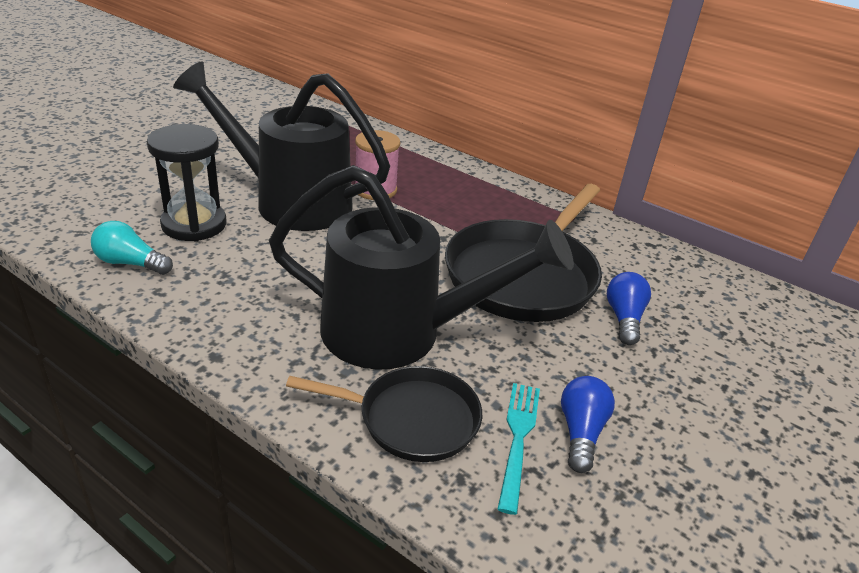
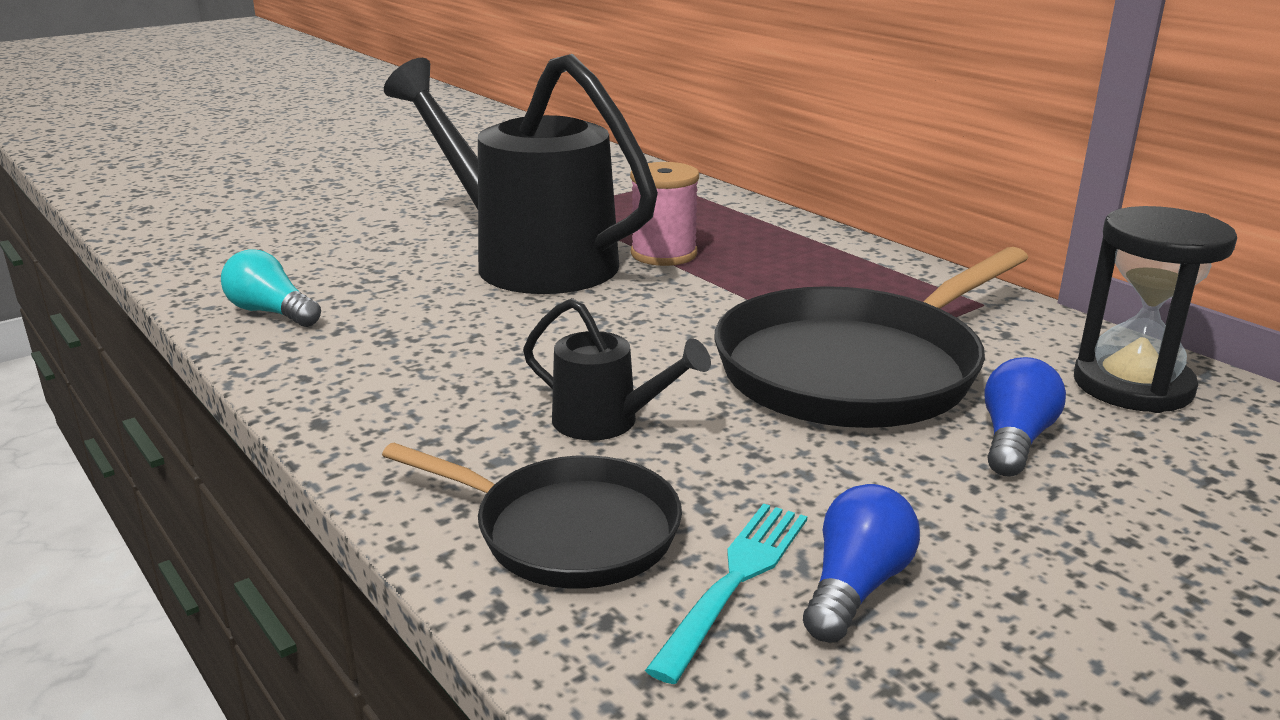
camera: 20 degrees right, 10 degrees down
black hourglass [147,124,227,241] -> black hourglass moved to [1074,206,1237,413]
black watering can [269,165,574,370] -> black watering can [523,298,711,440], size x0.44

